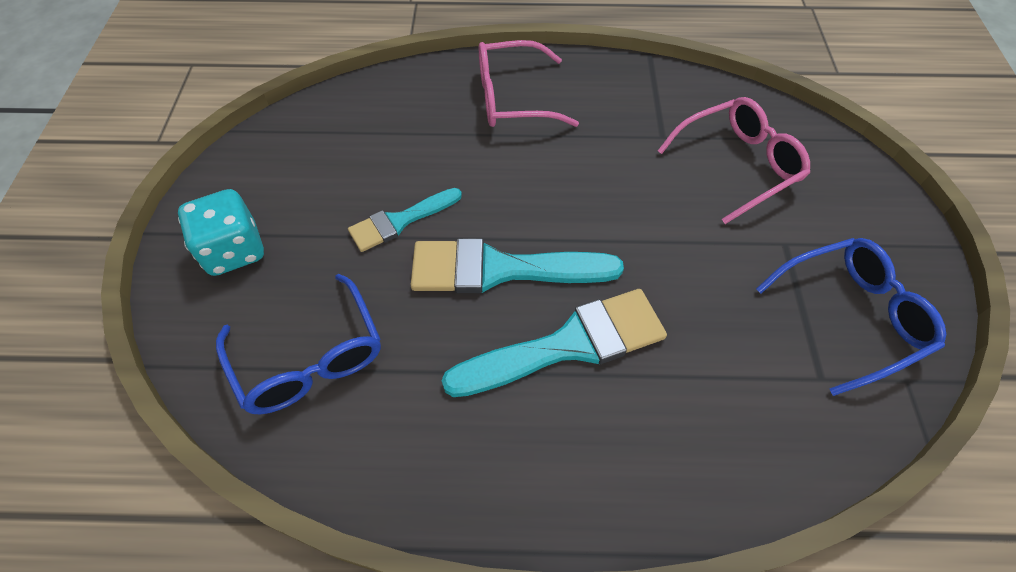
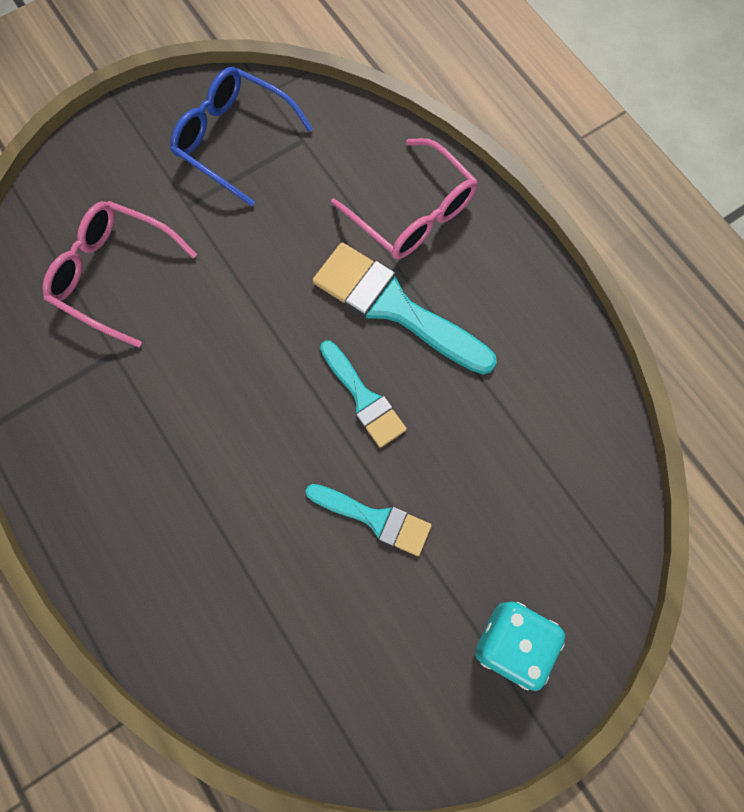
camera: 125 degrees left, 15 degrees up
blue glasses [216,274,381,415] -> none
turquoise brush [411,238,624,293] -> turquoise brush [320,340,407,448], size x0.60
pink glasses [479,40,579,127] -> pink glasses moved to [331,138,478,259]

